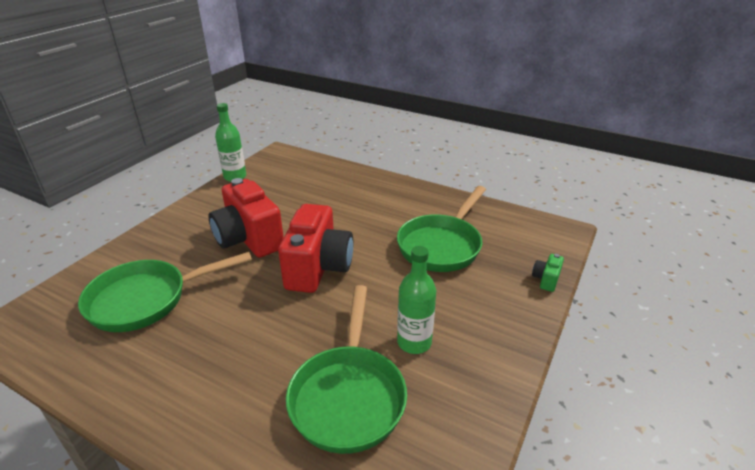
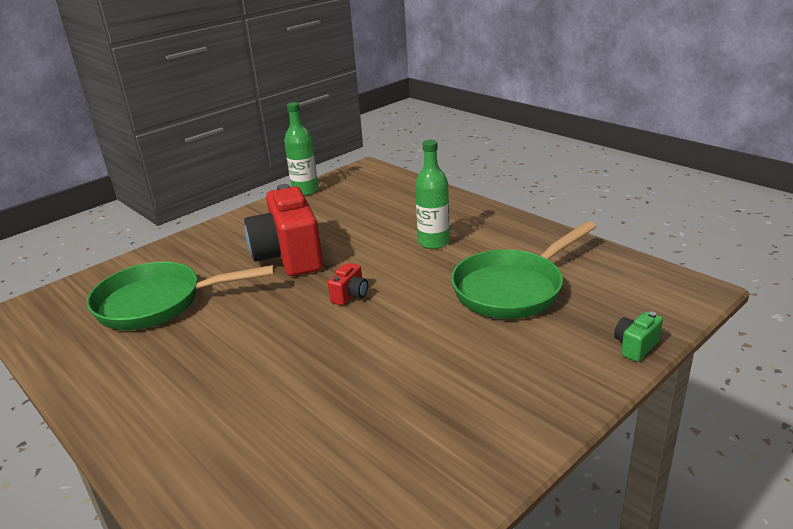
camera: 20 degrees right, 5 degrees down
red camera [278,204,353,293] -> red camera [328,263,368,306], size x0.41
green pan [286,285,407,454] -> none
green bottle [397,246,436,354] -> green bottle moved to [415,140,450,249]

